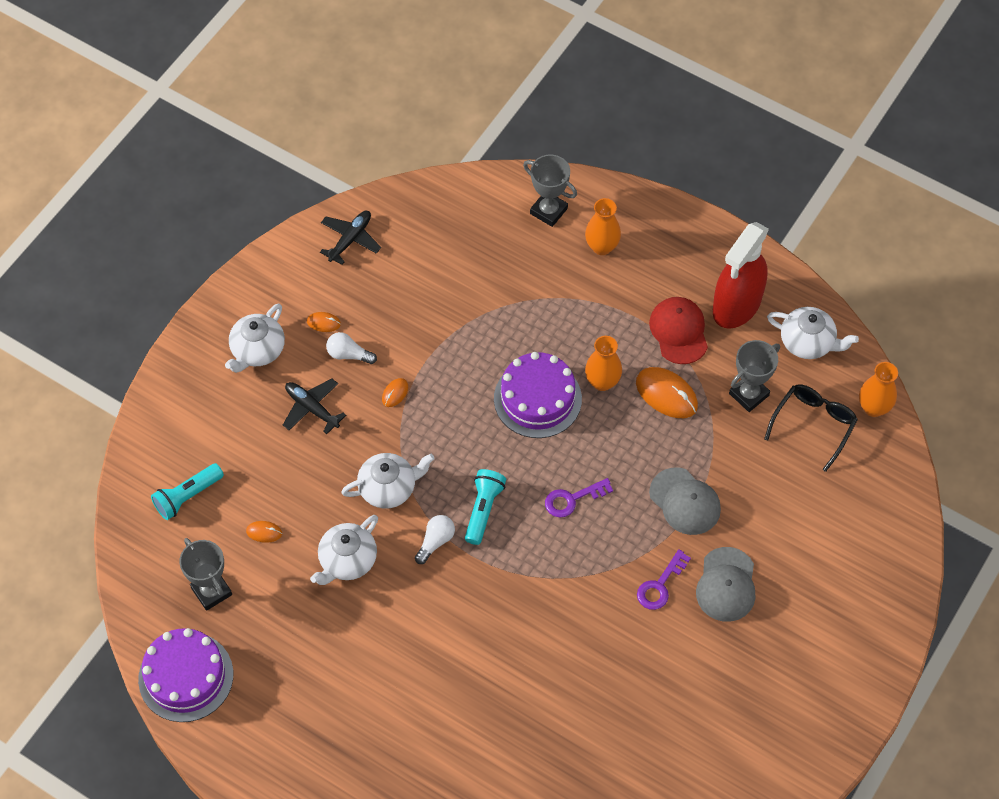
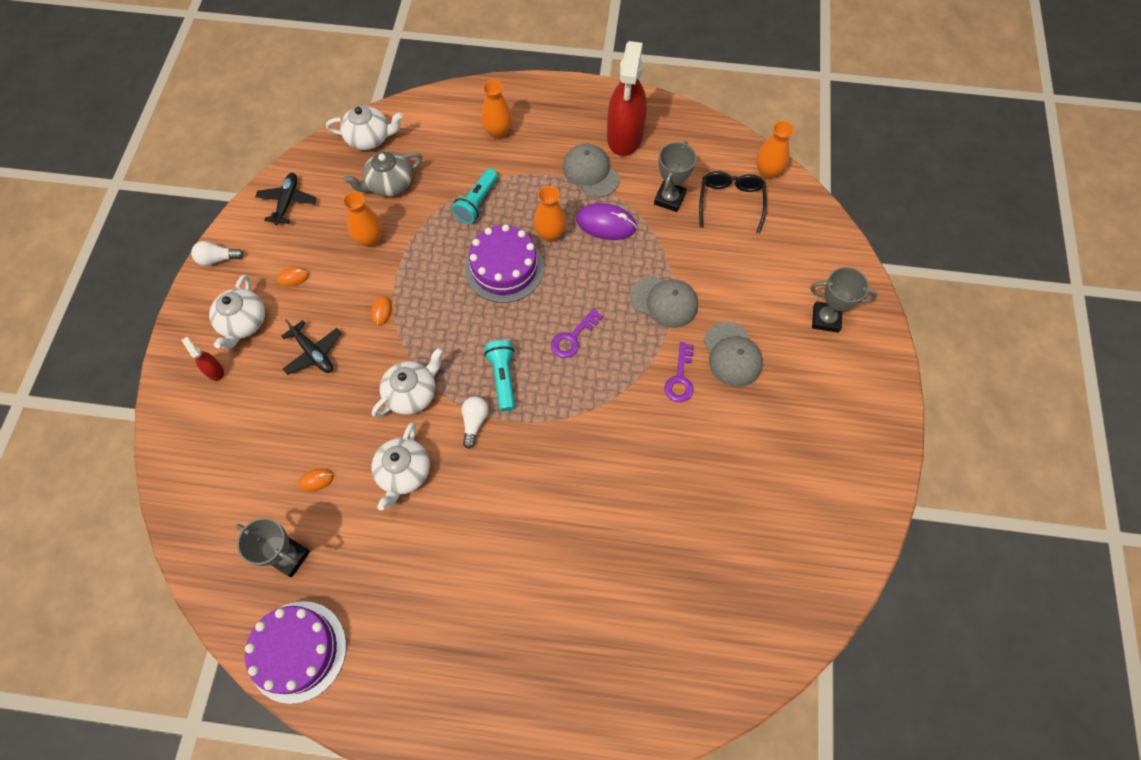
camera: 25 degrees left, 5 degrees up
turquoise flashlight [151,463,224,520] -> turquoise flashlight moved to [452,168,498,224]
black plane [283,378,346,434] -> black plane turned 150 degrees counterclockwise [281,319,342,375]
white light bulb [326,332,377,364] -> white light bulb moved to [191,241,244,266]
grey trophy [523,154,577,227] -> grey trophy moved to [810,267,877,333]
orange mouse [636,367,698,418] -> purple mouse [576,203,637,240]
red cap [649,297,708,364] -> grey cap [563,144,620,198]
white teapot [767,307,859,359] -> white teapot moved to [326,106,403,150]
none -> red spray bottle [181,337,224,381]
none -> grey teapot [343,151,423,197]
none -> orange vase [343,191,382,247]

